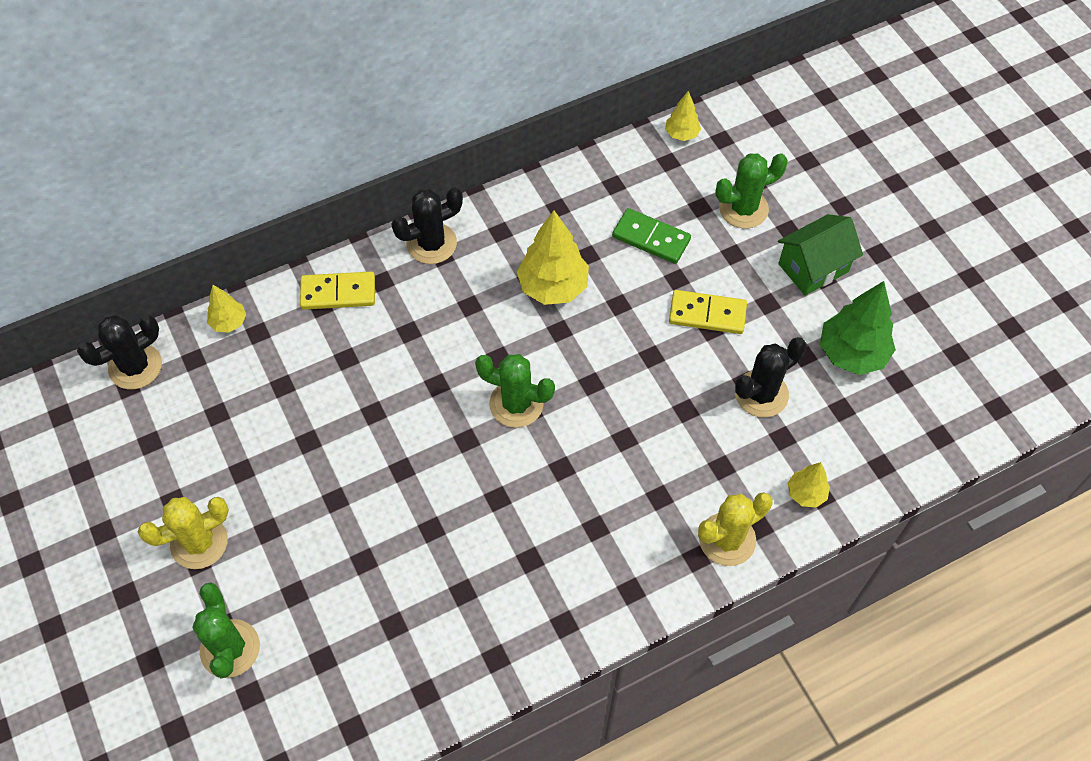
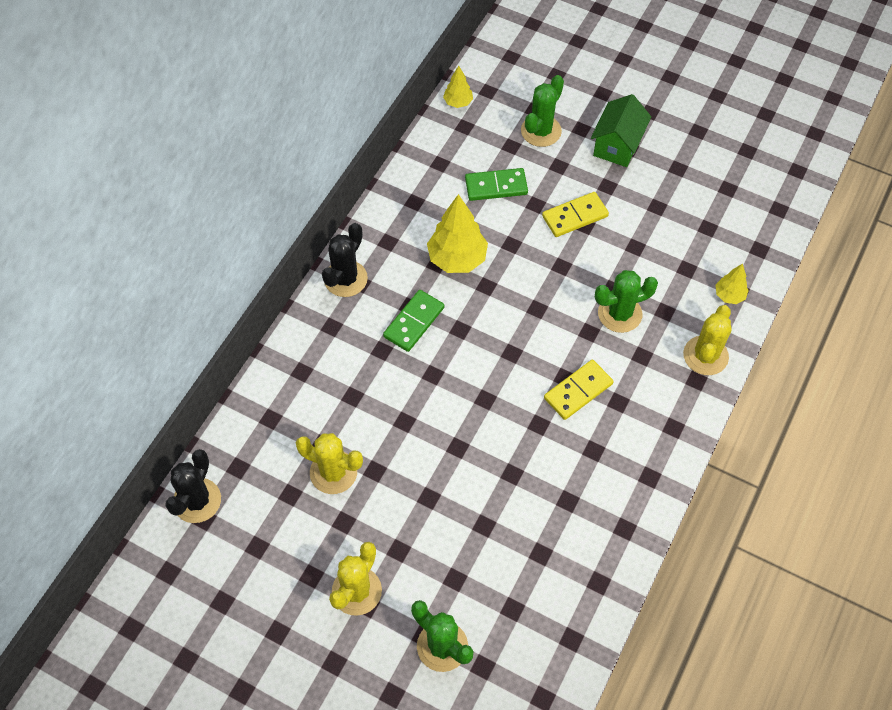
camera: 35 degrees left, 0 degrees up
yellow tree [207,285,246,333] -> none
yellow domino [300,271,375,310] -> yellow domino moved to [544,360,614,420]
green cactus [475,354,555,428] -> green cactus moved to [595,270,658,333]
black cactus [735,337,806,418] -> none
green tree [820,281,896,375] -> none
none -> yellow cactus [296,433,363,494]
none -> green domino [383,290,444,352]

